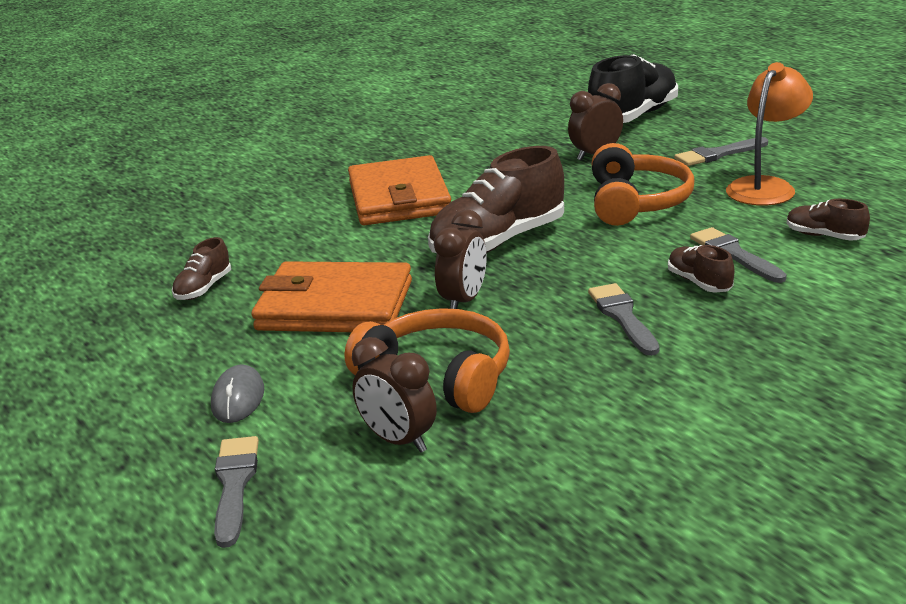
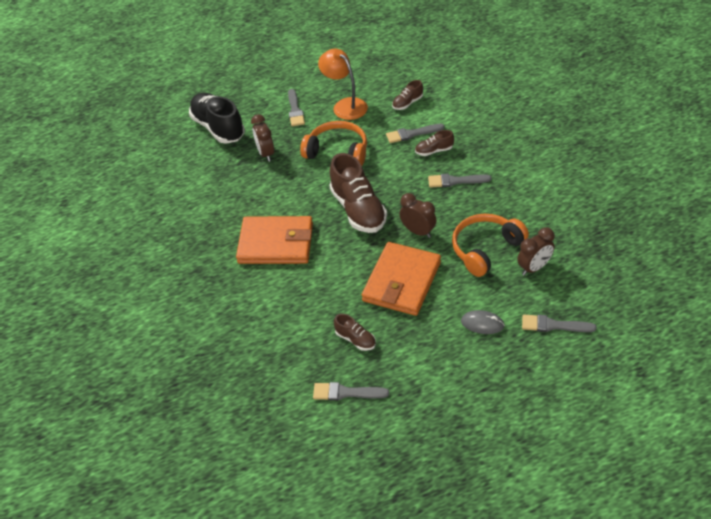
camera: 75 degrees left, 20 degrees up
none -> grey brush [313,382,389,401]

